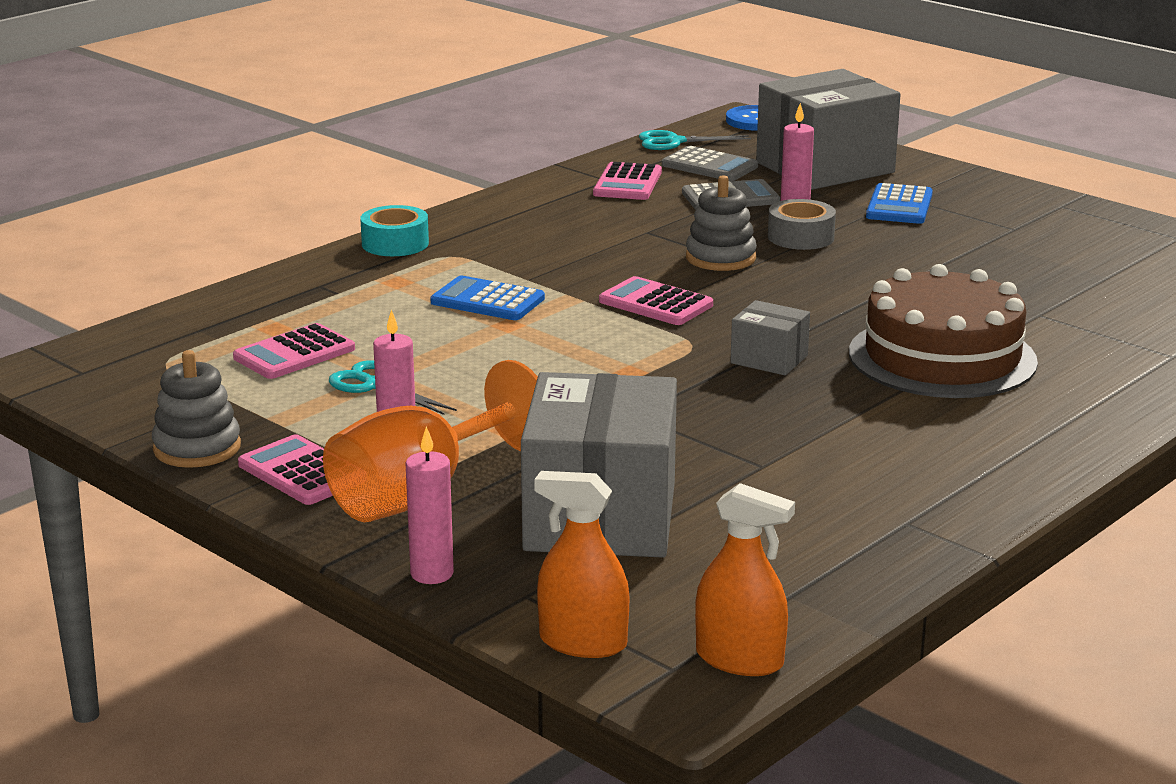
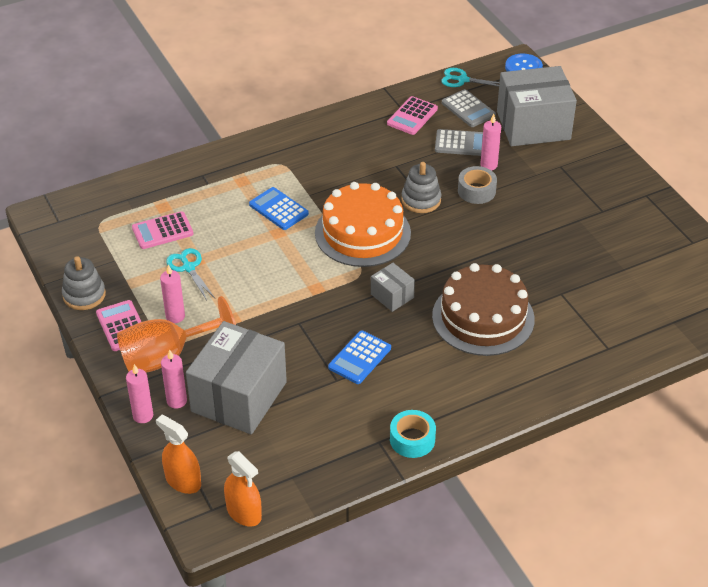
camera: 20 degrees right, 20 degrees up
turquoise tape [360,205,429,256] -> turquoise tape moved to [390,410,436,458]
pink calculator [599,276,713,325] -> orange cake [315,182,411,267]
blue calculator [866,183,933,224] -> blue calculator moved to [328,330,391,384]
none -> pink candle [161,349,187,409]

